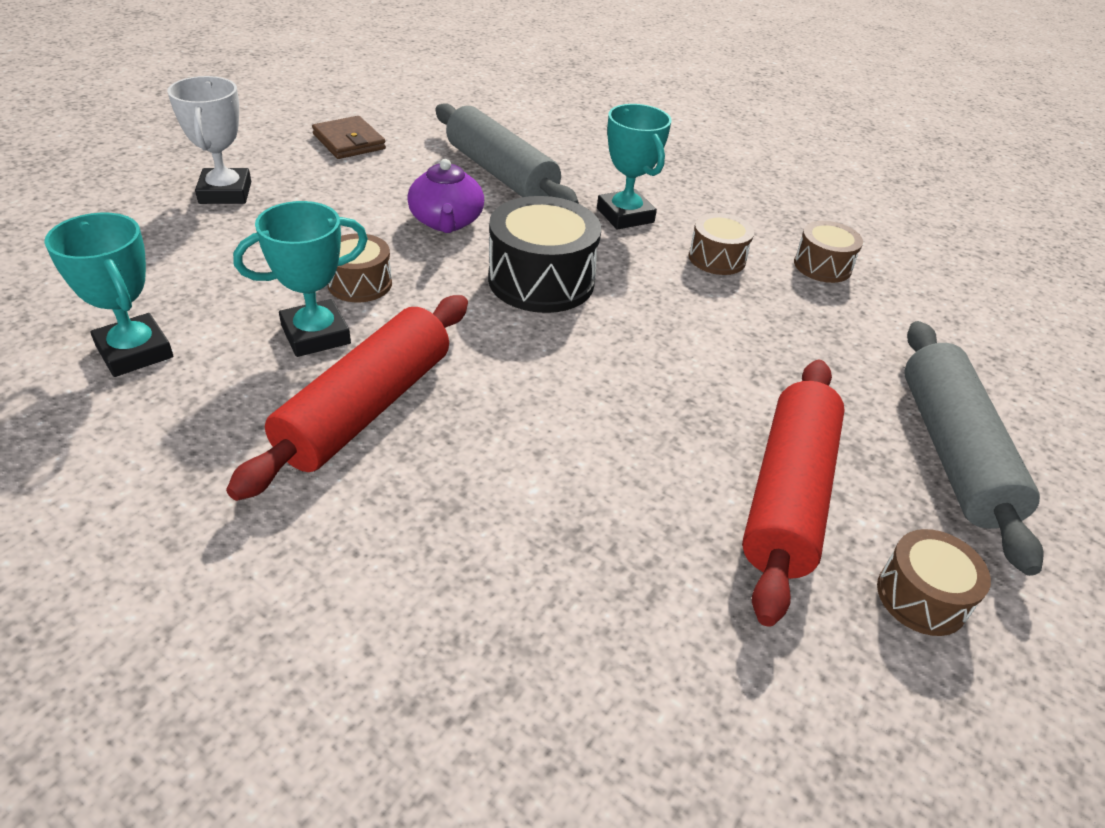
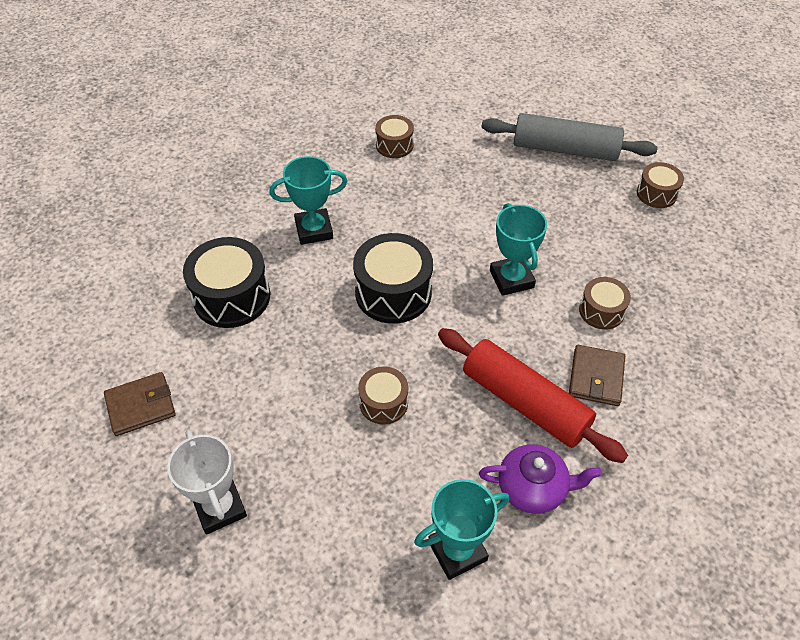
camera: 75 degrees left, 10 degrees up
white trophy [167,76,251,204] -> white trophy turned 60 degrees clockwise [167,430,247,535]
turquoise trophy [233,201,368,357] -> turquoise trophy moved to [490,203,547,296]
purple teapot [407,159,484,233] -> purple teapot moved to [479,444,602,514]
grey rolling pin [435,103,579,204] -> black drum [183,237,270,328]
brown drum [689,213,754,275] -> brown drum moved to [579,277,631,330]
red rolling pin [742,359,845,627] -> none
none -> brown wallet [569,345,625,406]

